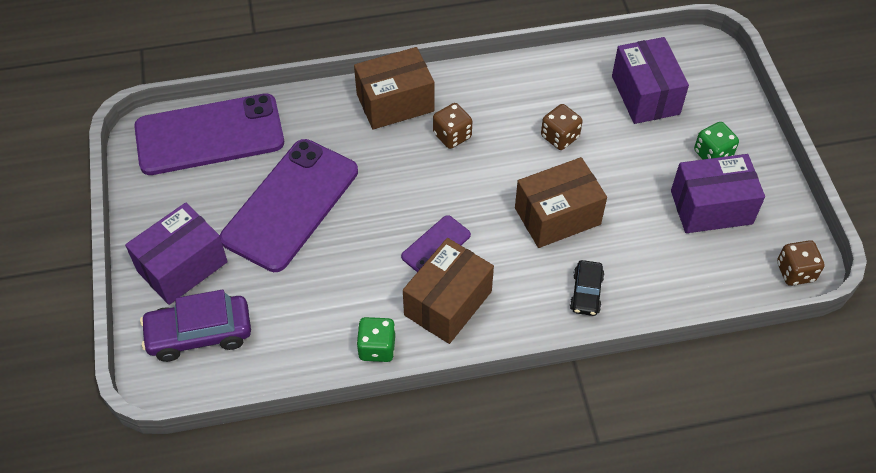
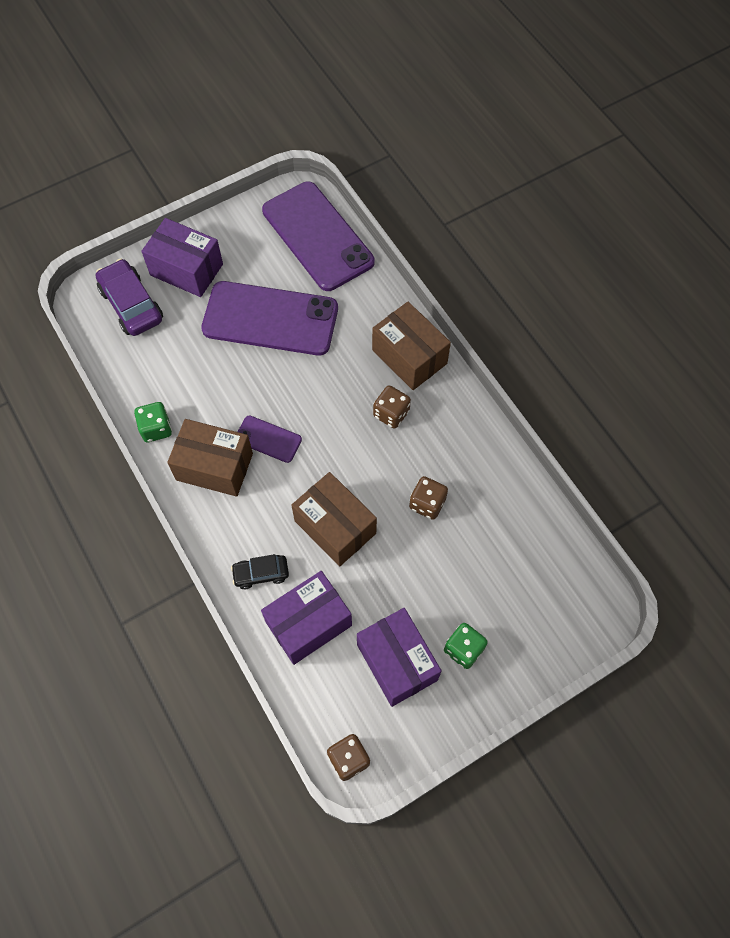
camera: 70 degrees right, 10 degrees up
purple box [612,37,689,124] -> purple box moved to [261,571,352,665]

